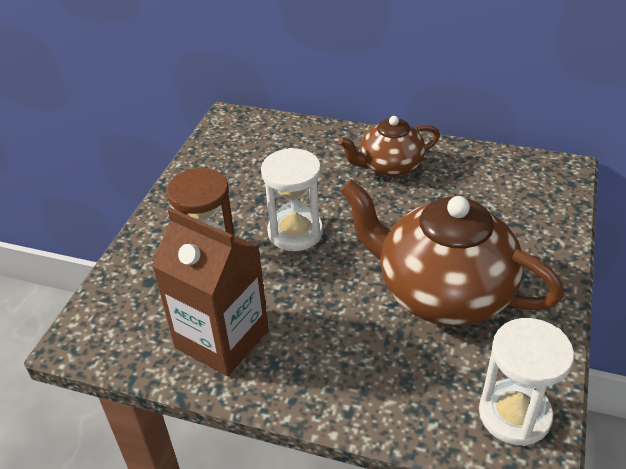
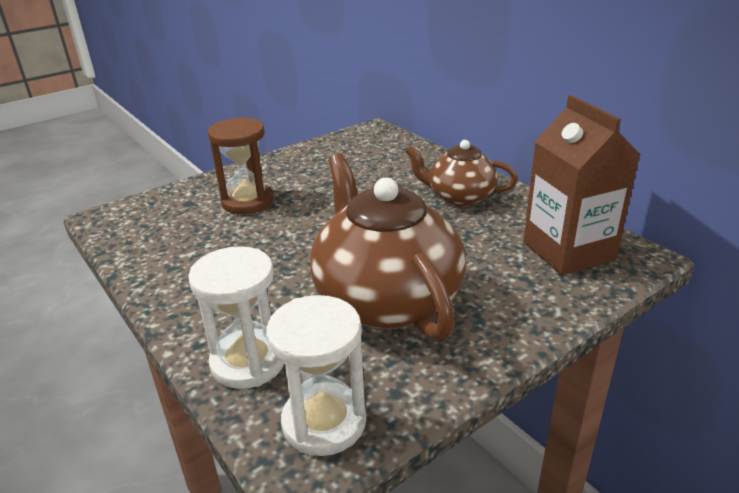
camera: 35 degrees right, 10 degrees down
brown carton [152,208,269,376] -> brown carton moved to [523,95,640,275]
white hourglass [261,148,323,251] -> white hourglass moved to [188,246,285,389]

